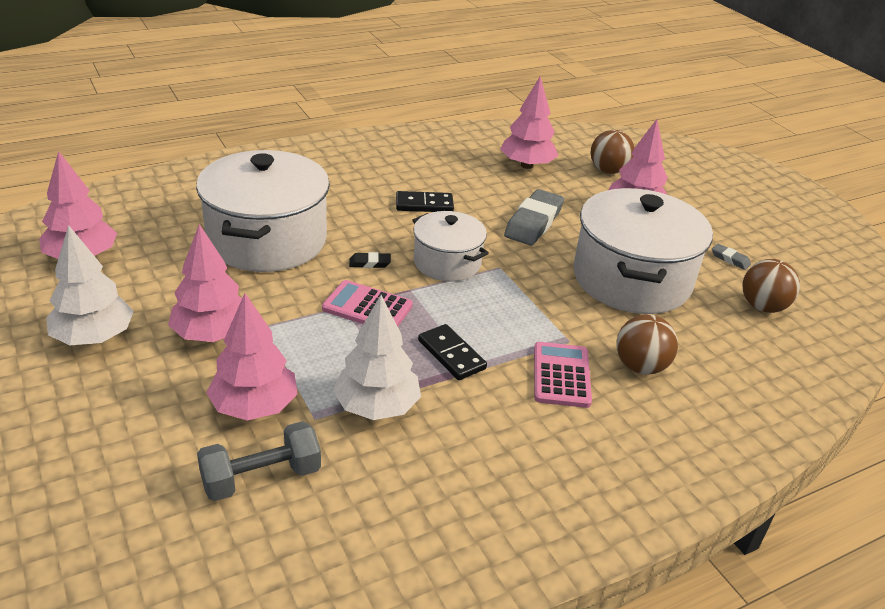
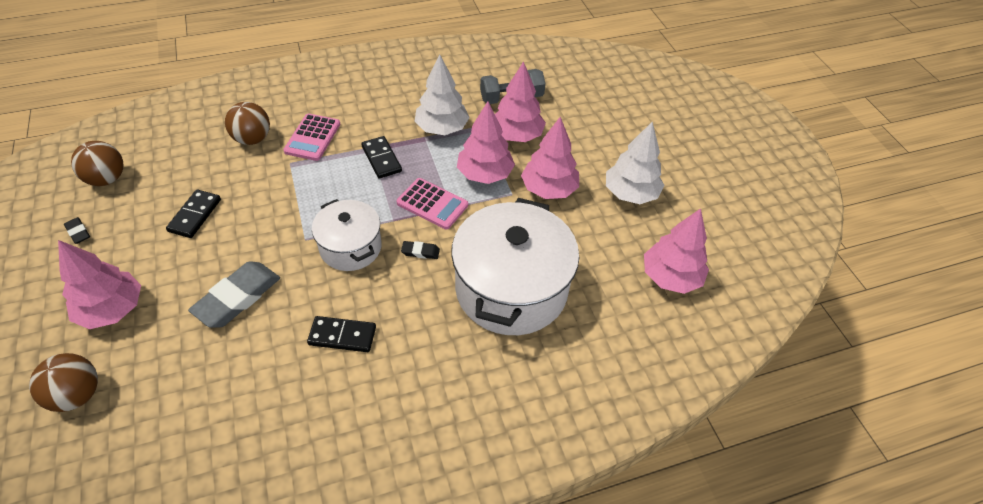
camera: 170 degrees left, 15 degrees up
pink tree [500,76,559,169] -> pink tree moved to [457,101,515,184]
white pot [574,188,713,314] -> black domino [166,190,221,238]
grey eraser [712,244,751,270] -> black eraser [64,217,90,244]

